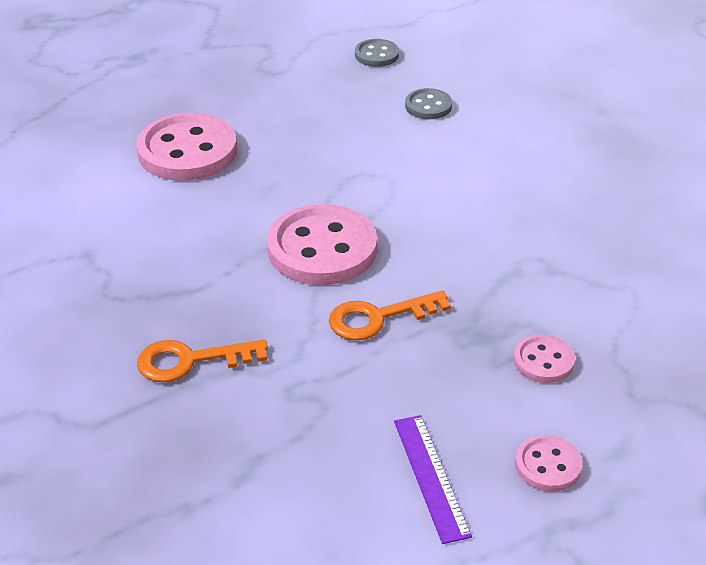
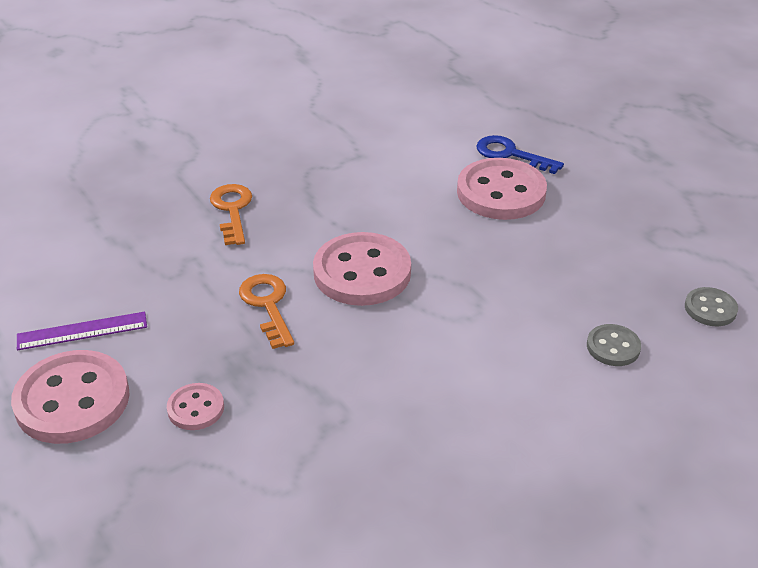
camera: 90 degrees right, 0 degrees up
pink button [515,435,583,492] -> pink button [11,350,130,444], size x2.01
none -> blue key [476,135,564,174]

